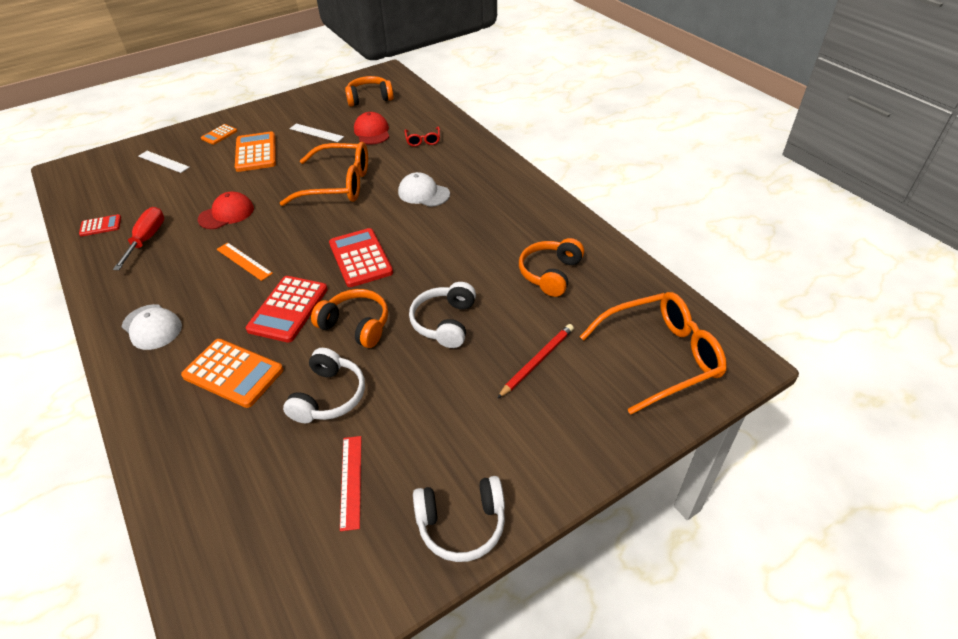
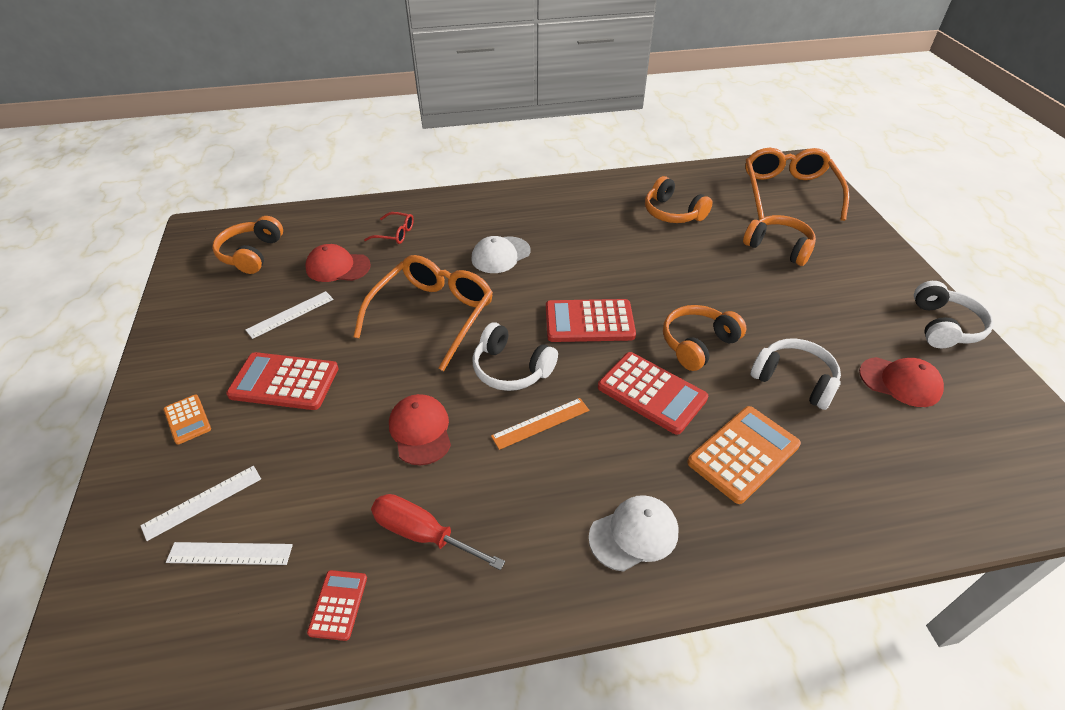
camera: 70 degrees left, 0 degrees up
orange calculator [235,131,276,172] -> red calculator [226,352,339,410]
red ruler [340,436,361,531] -> red cap [859,357,944,407]
white headphones [409,282,476,348] -> white headphones moved to [472,322,558,391]
red pencil [497,324,574,399] -> orange headphones [743,215,816,266]
none -> white ruler [166,542,293,565]

